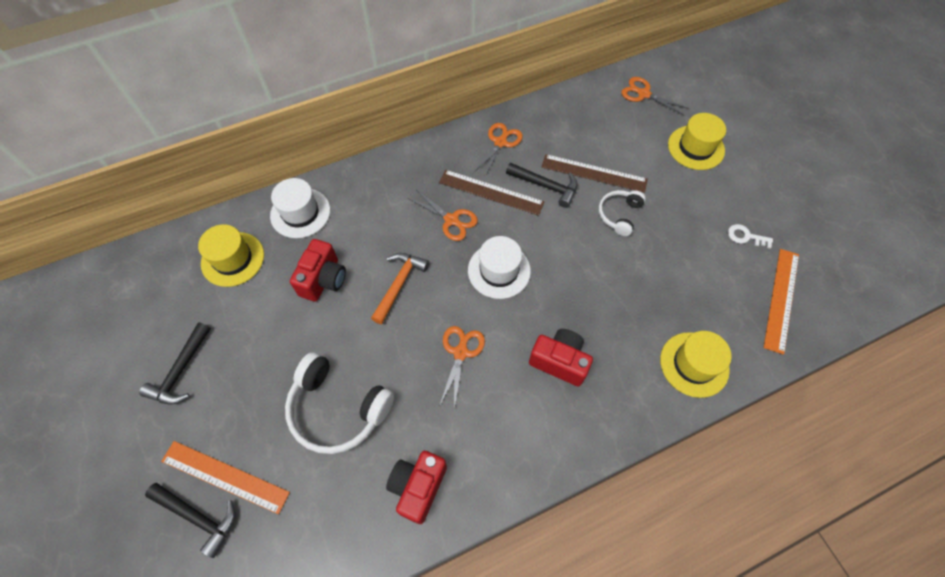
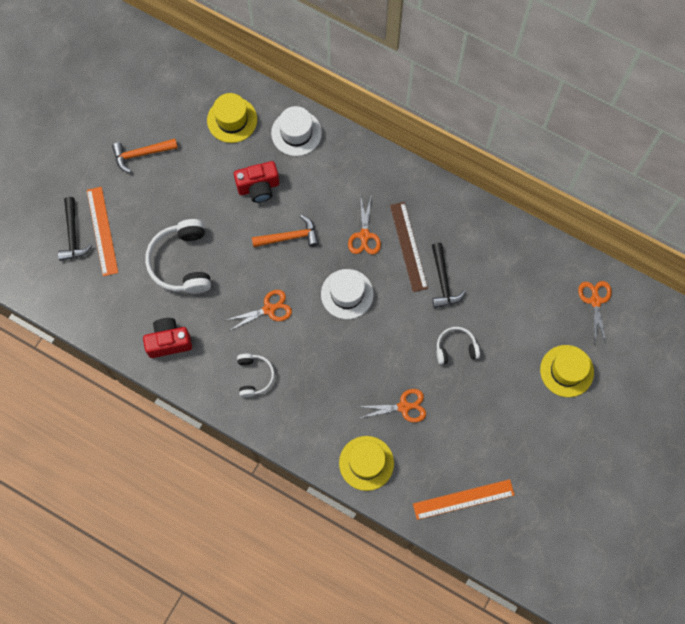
camera: 55 degrees right, 10 degrees up
black hammer [139,322,211,405] -> orange hammer [112,139,178,173]
orange scissors [473,123,523,178] -> orange scissors moved to [357,389,426,423]
red camera [529,329,593,387] -> none
brown ruler [541,154,648,193] -> none
white key [728,224,773,249] -> none
none -> white headphones [237,354,275,397]

